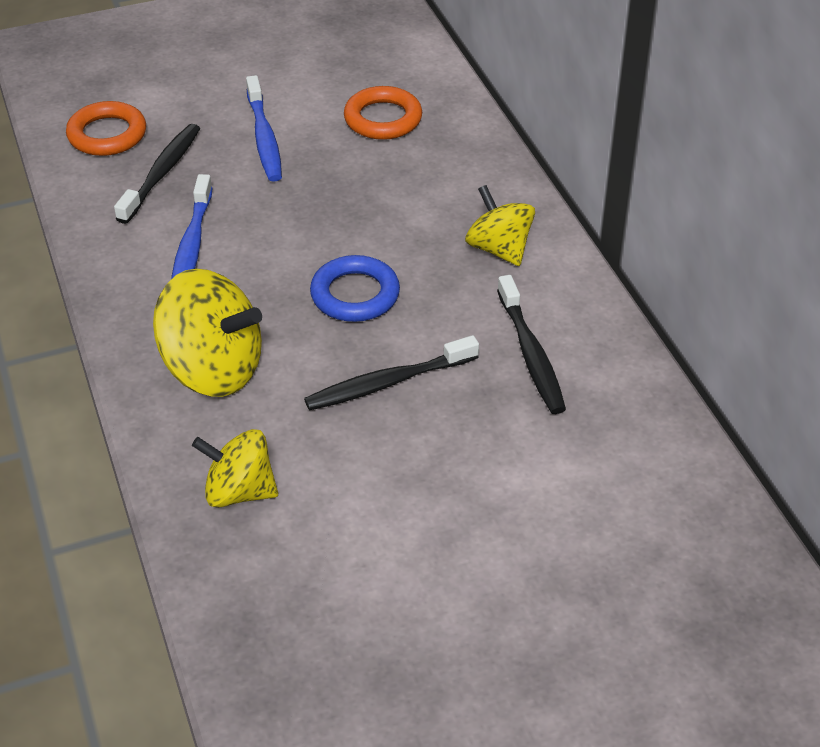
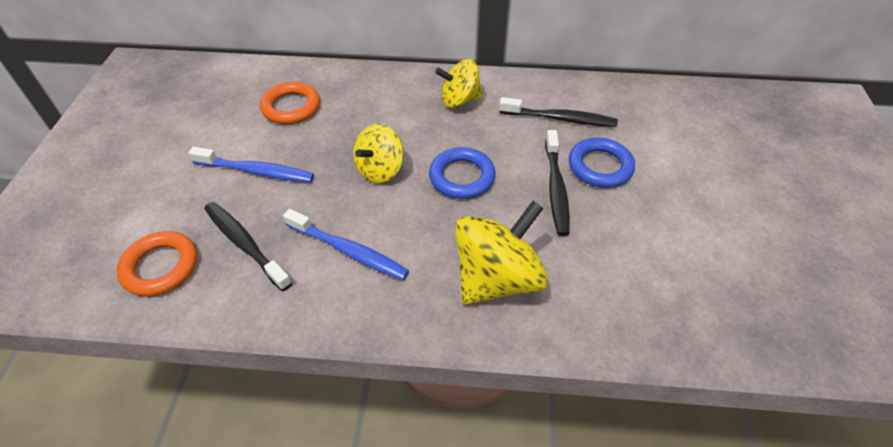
camera: 65 degrees left, 5 degrees up
yellow spinning top [192,429,278,508] -> yellow spinning top moved to [353,124,404,183]
none -> blue ring [569,138,635,188]

